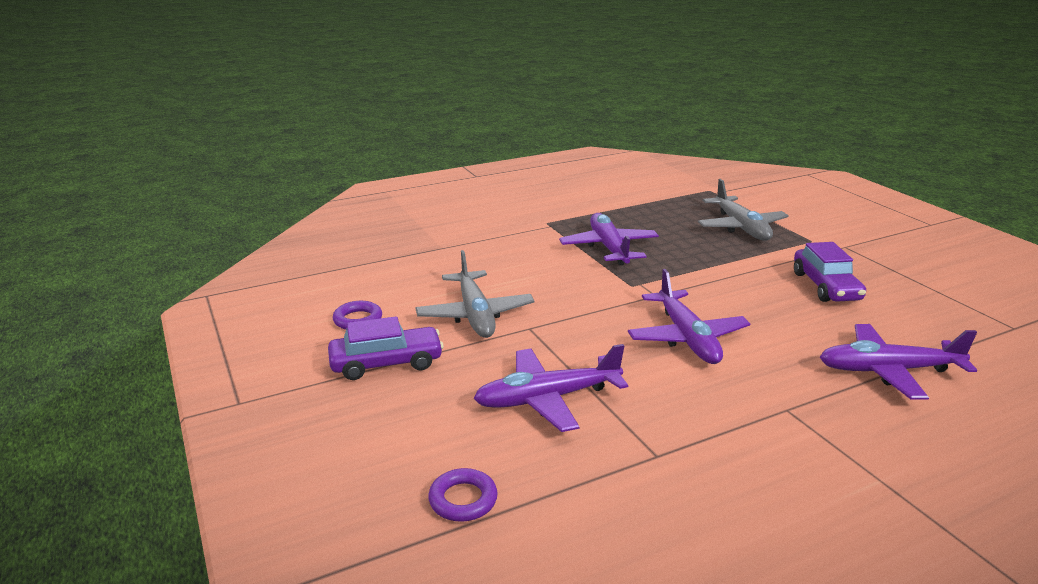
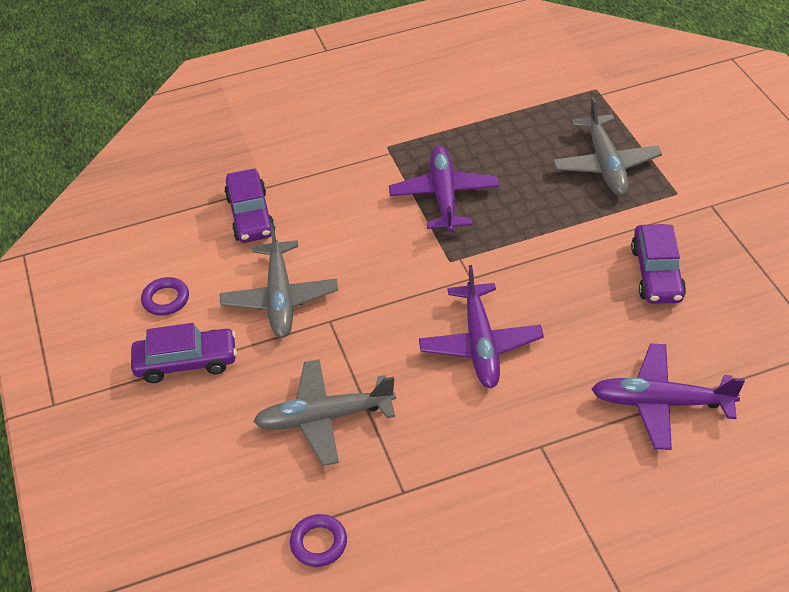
camera: 10 degrees right, 20 degrees up
purple ring [428,468,498,522] -> purple ring moved to [290,514,347,567]
purple plane [473,344,628,432] -> grey plane [253,359,396,466]
none -> purple car [224,168,275,243]

